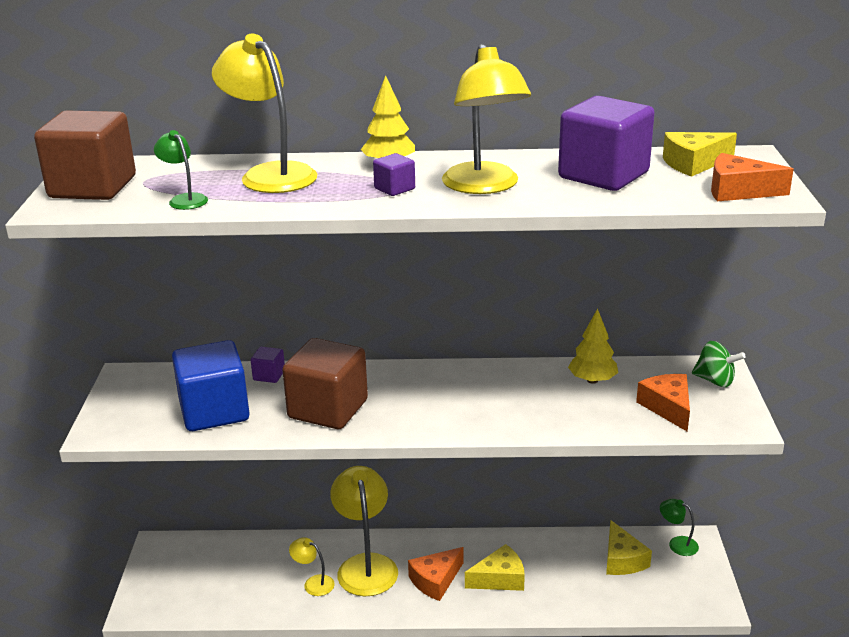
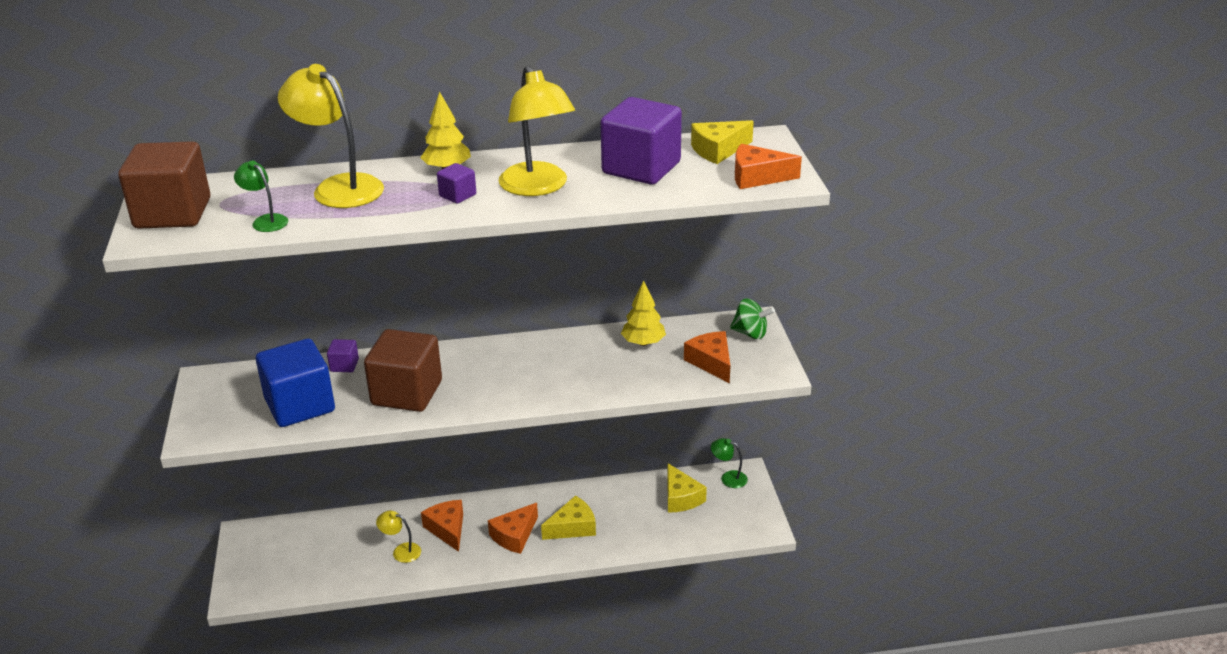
camera: 10 degrees left, 5 degrees up
yellow lamp [330,466,398,596] -> orange cheese [421,500,463,552]

